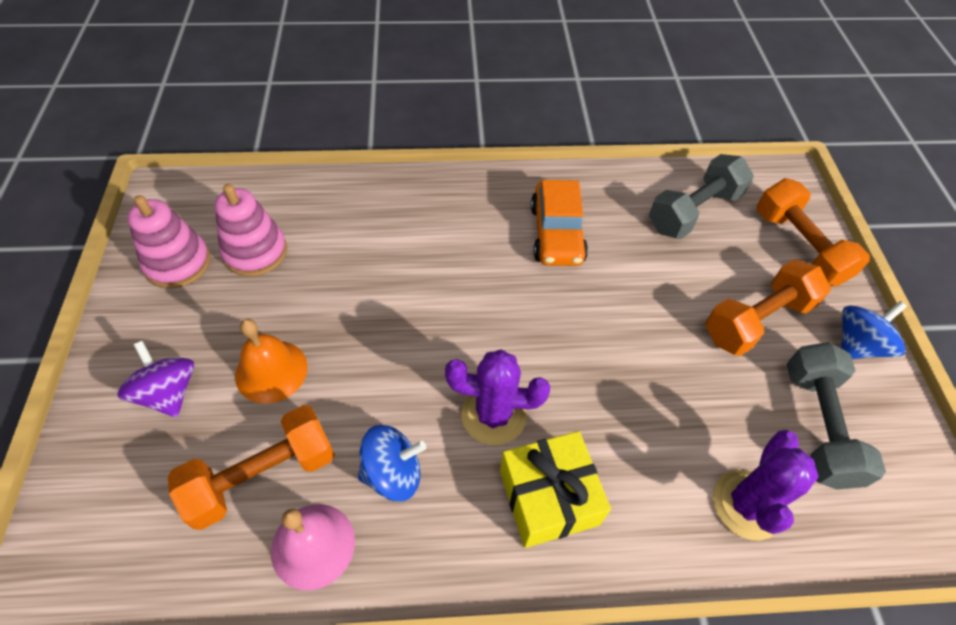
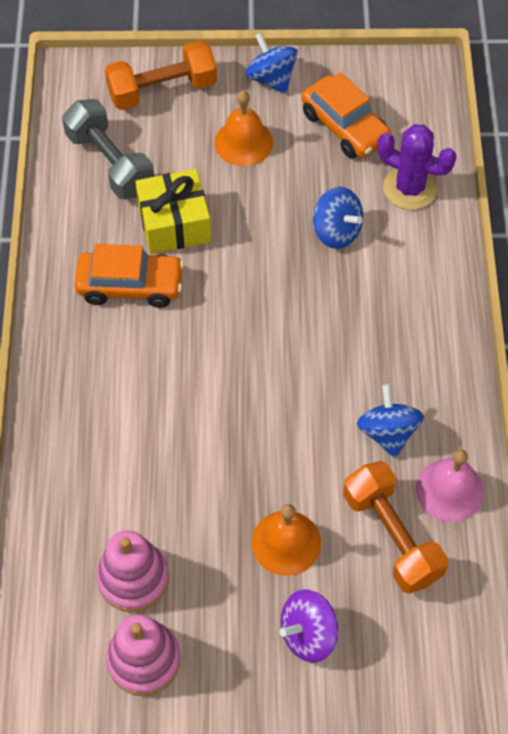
camera: 85 degrees left, 5 degrees up
purple cactus [445,349,550,445] -> none
yellow gift [500,431,611,548] -> yellow gift moved to [135,169,211,254]
orange dumbbell [705,259,831,356] -> orange bell [214,90,273,166]
grey dumbbell [787,342,886,489] -> orange car [301,72,391,159]
none -> blue spinning top [313,187,363,249]

